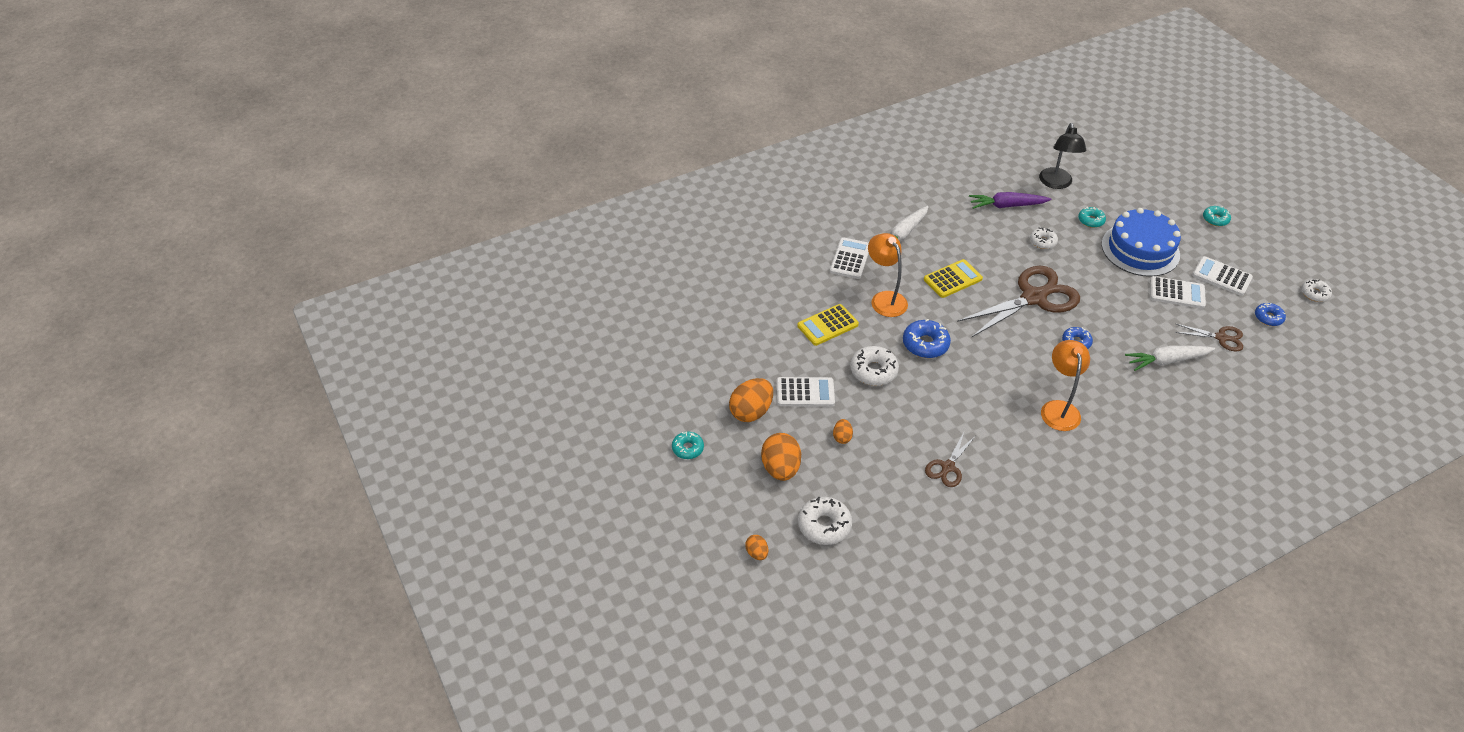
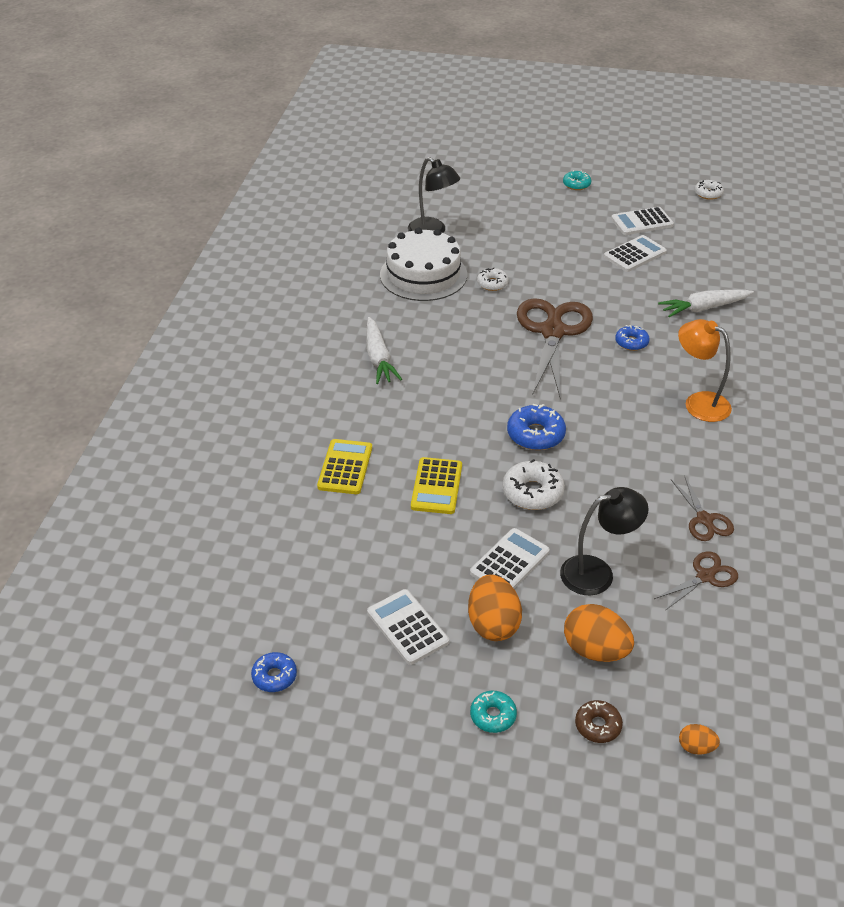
camera: 50 degrees left, 5 degrees down
white donut [798,497,852,545] -> none
white calculator [830,237,869,279] -> white calculator moved to [367,589,449,665]
orange egg [833,419,853,444] -> black lamp [560,487,649,596]
orange lamp [868,233,908,317] -> none
yellow calculator [924,259,983,298] -> yellow calculator moved to [317,439,372,494]
purple carrot [969,192,1051,209] -> white cake [380,228,467,301]
turquoise donut [1078,207,1106,228] -> none
blue cake [1101,208,1181,277] -> none
white carrot [1125,346,1215,371] -> white carrot turned 45 degrees clockwise [658,290,754,317]
brown scissors [1175,324,1243,352] -> brown scissors moved to [654,551,738,611]
blue donut [1255,303,1286,326] -> blue donut moved to [251,652,297,692]
none -> brown donut [575,700,623,743]

